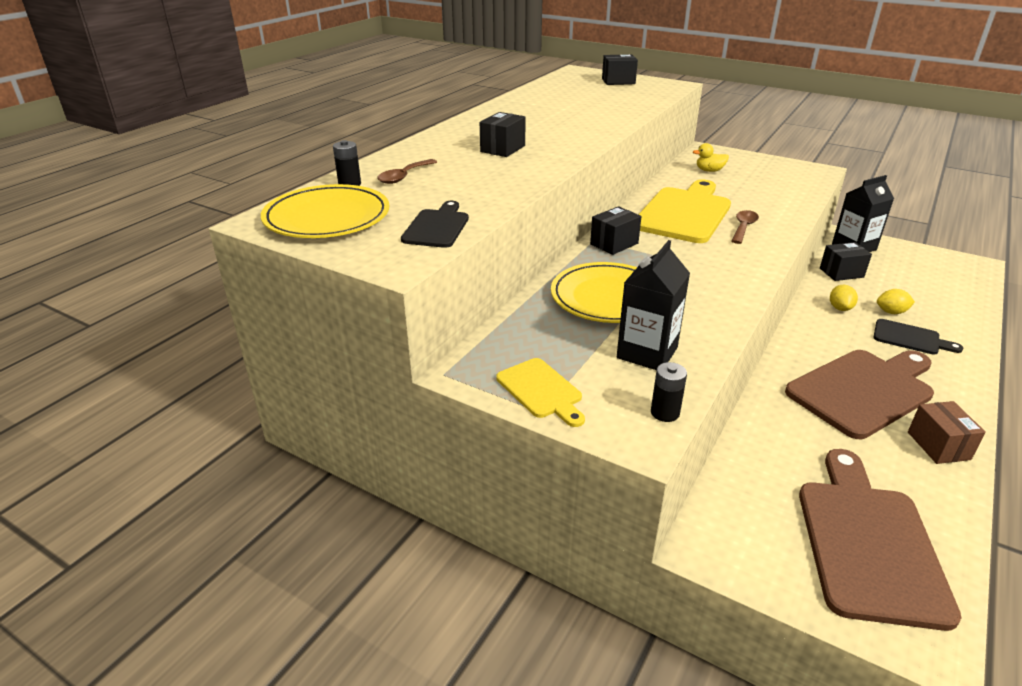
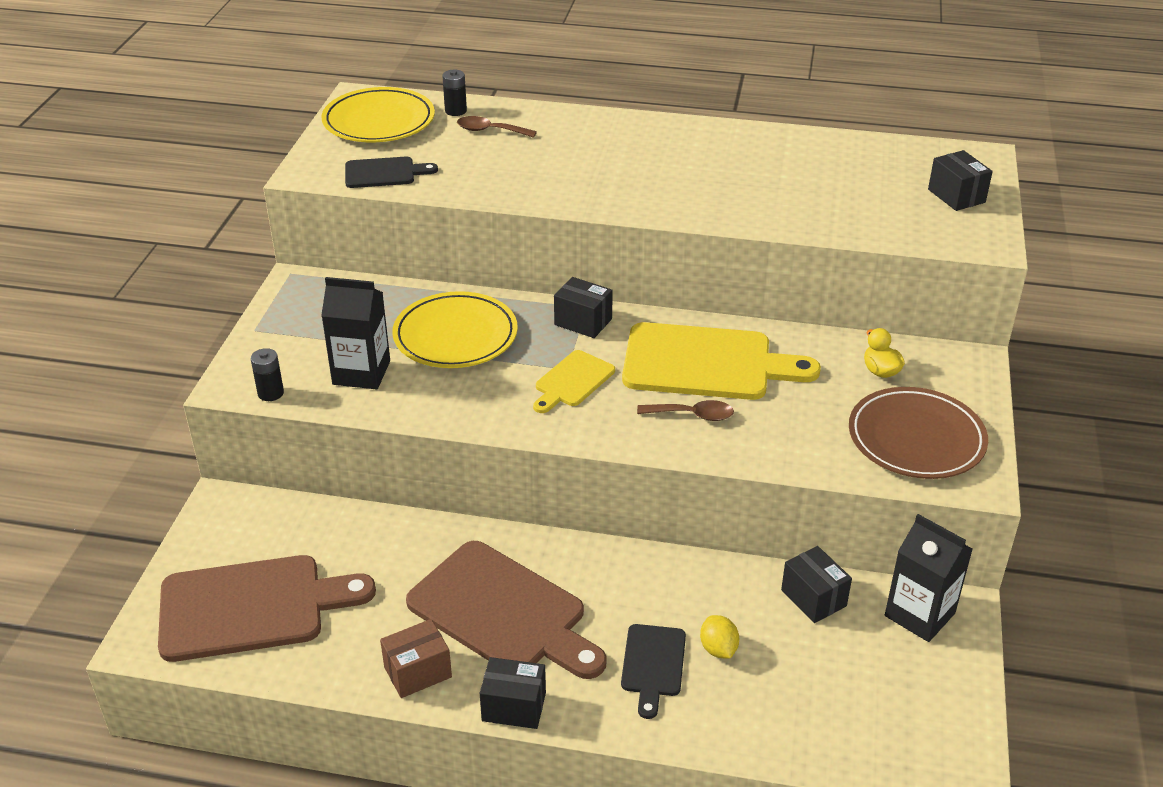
camera: 70 degrees right, 5 degrees up
black box [480,112,526,157] -> black box moved to [480,657,546,729]
yellow cutting board [496,358,585,427] -> yellow cutting board moved to [533,350,615,413]
yellow lemon [830,285,858,311] -> none
none -> brown plate [849,387,988,479]

